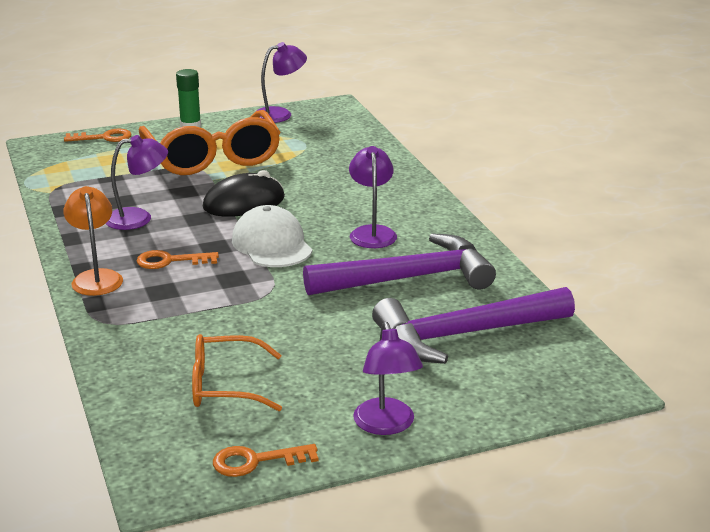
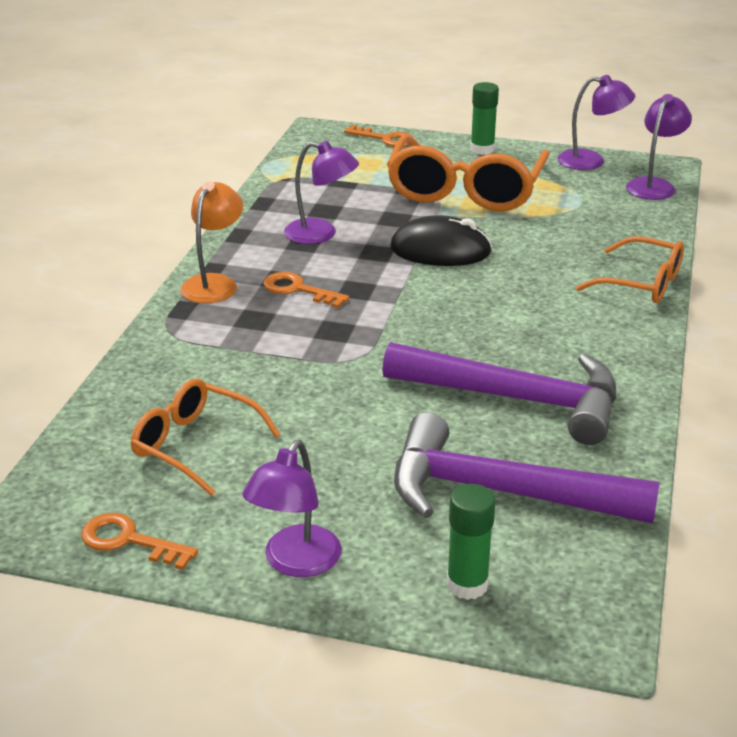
camera: 35 degrees right, 5 degrees up
white cap [232,205,313,267] -> none
purple lamp [349,146,397,248] -> purple lamp moved to [626,94,692,200]
none -> green glue stick [446,484,495,600]
none -> orange glasses [576,236,684,303]

